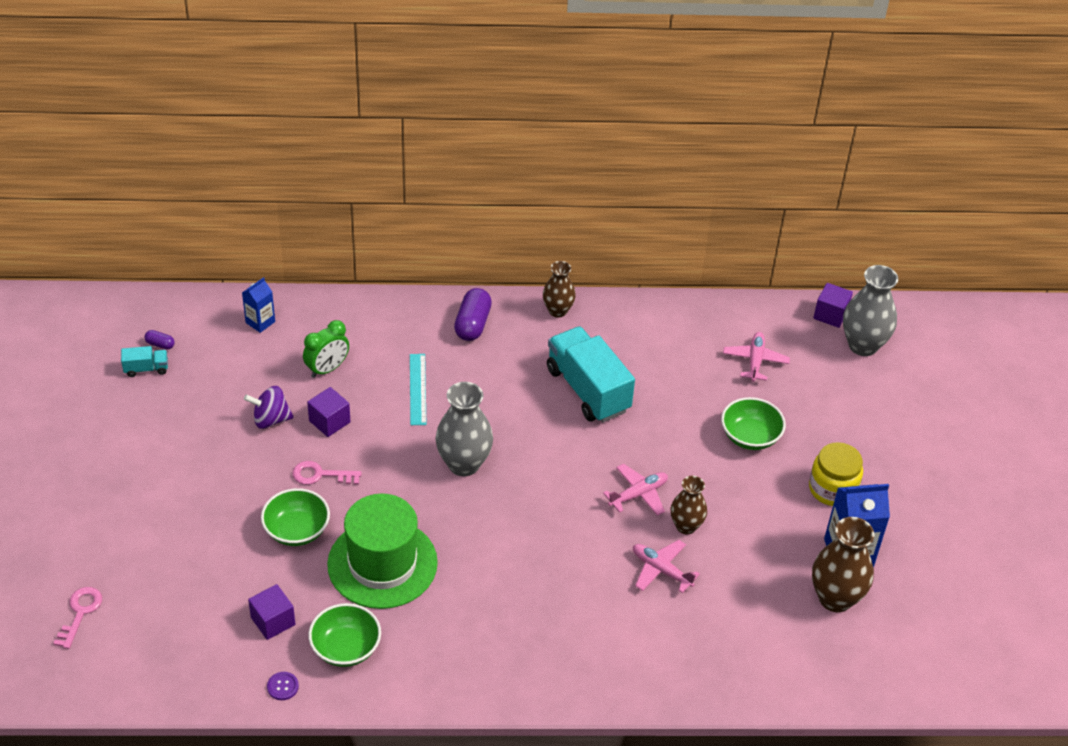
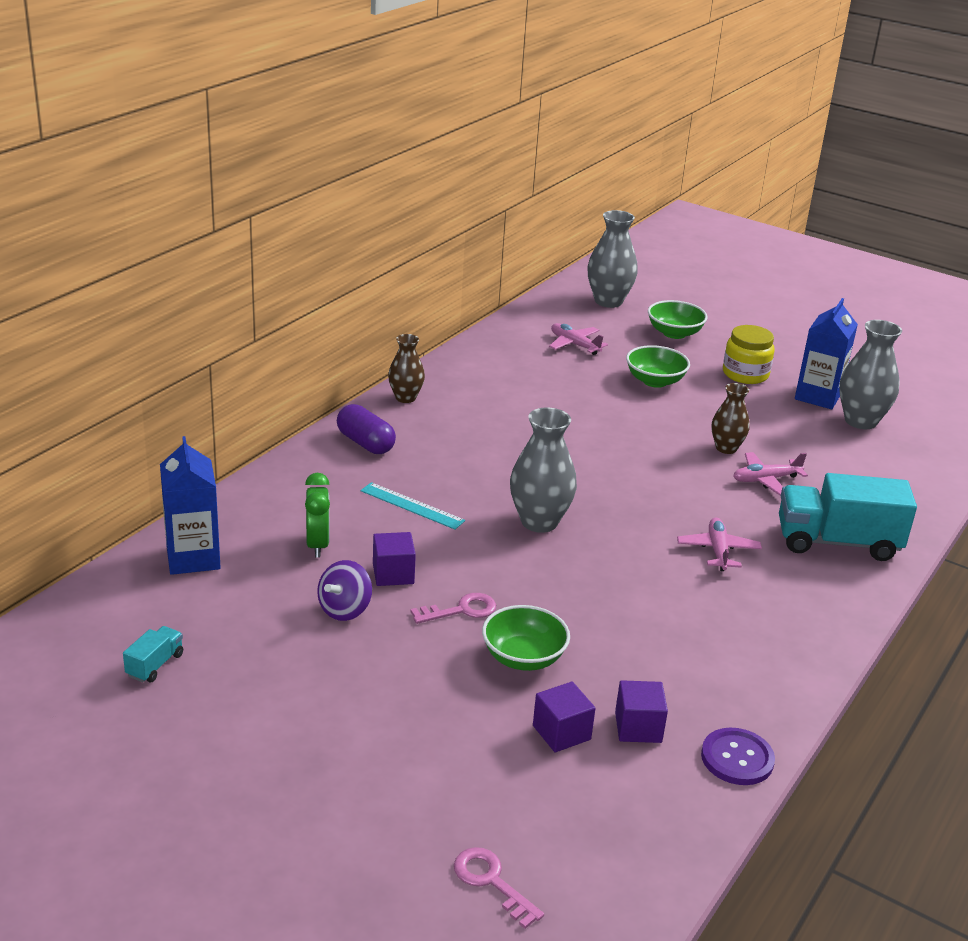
camera: 55 degrees left, 15 degrees down
purple capsule [144,330,175,349] -> none
blue carton [242,277,275,333] -> blue carton [160,436,221,575], size x1.75
purple button [267,672,299,700] -> purple button [701,728,775,785], size x1.79
pink key [292,461,362,485] -> pink key turned 150 degrees counterclockwise [410,593,496,624]
green bowl [308,603,381,667] -> green bowl moved to [648,300,708,339]
green hat [327,493,438,609] -> none
turquoise truck [547,326,635,422] -> turquoise truck moved to [779,473,917,561]
pink plane [603,464,668,516] -> pink plane moved to [677,518,762,571]
brown vase [812,517,874,612] -> grey vase [839,320,902,429]
purple cube [813,283,853,328] -> purple cube moved to [533,682,596,752]

